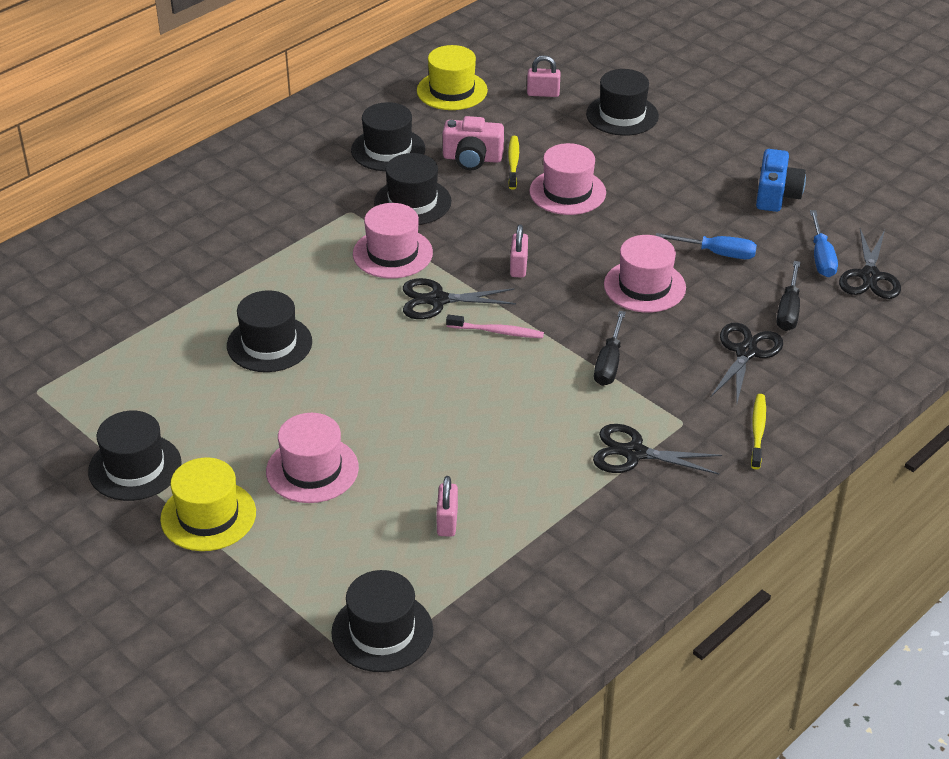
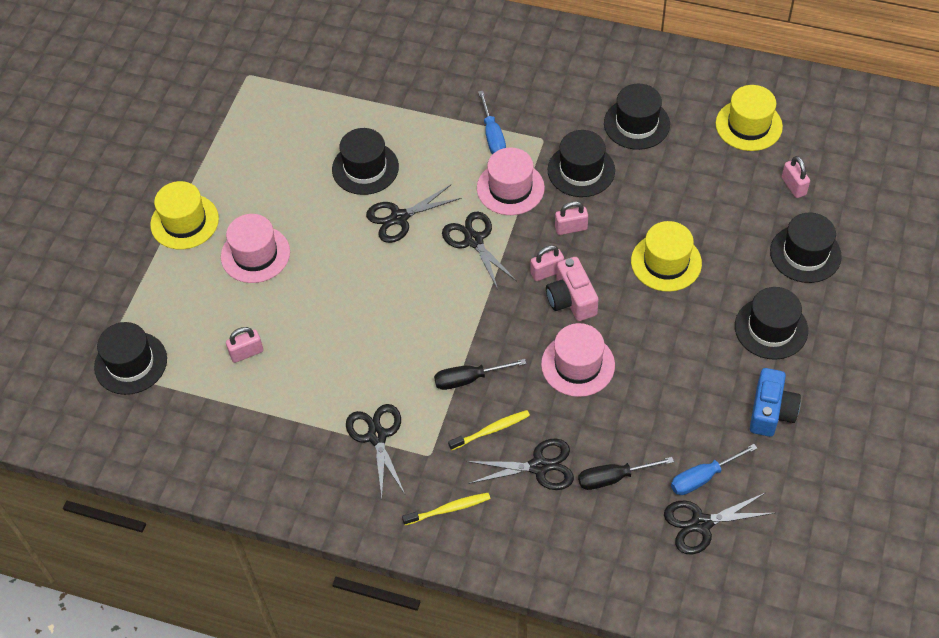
camera: 65 degrees right, 15 degrees up
black hat [88,411,182,501] -> black hat moved to [735,287,808,360]
pink camera [443,116,504,170] -> pink camera moved to [546,257,599,321]
pink toothbrush [446,315,544,338] -> none
yellow toothbrush [508,136,519,189] -> yellow toothbrush moved to [448,410,530,451]
pink hat [529,143,606,215] -> yellow hat [631,221,702,292]
blue screwdriver [656,233,757,259] -> blue screwdriver moved to [478,91,506,154]
blue camera [756,149,806,212] -> blue camera turned 60 degrees counterclockwise [750,368,801,437]
none -> black scissors [366,184,461,243]
none -> pink padlock [555,201,588,235]

